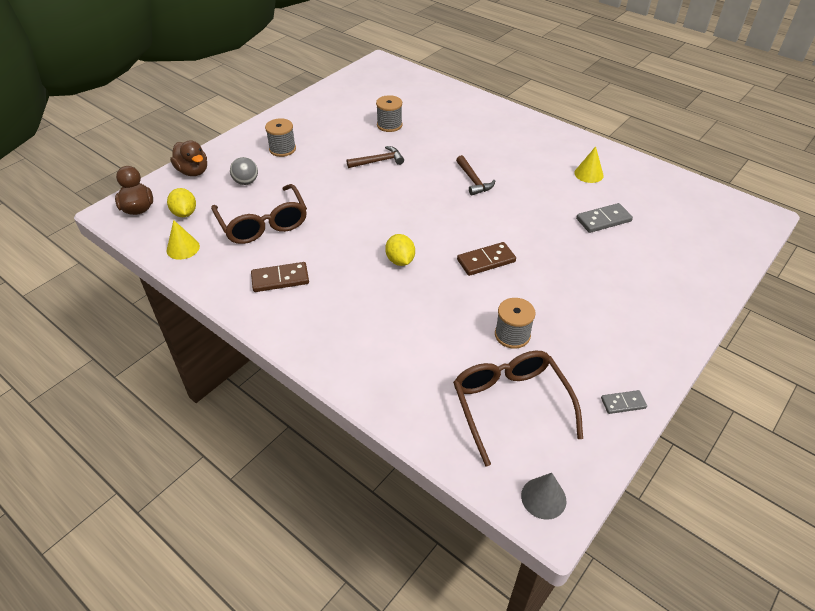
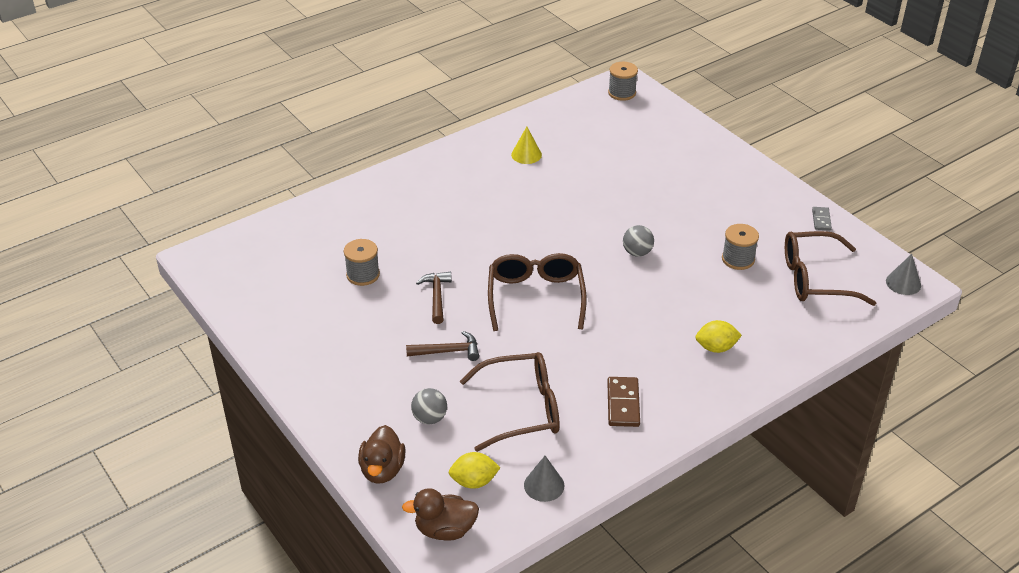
camera: 75 degrees left, 5 degrees down
yellow cone [166,220,200,260] -> grey cone [524,456,565,502]
brown duck [170,140,207,176] -> brown duck turned 120 degrees clockwise [358,425,406,484]
grey spool [265,118,296,157] -> grey spool moved to [608,62,638,101]
yellow lemon [385,234,415,266] -> yellow lemon moved to [695,320,742,353]
brown hammer [456,155,495,195] -> brown hammer moved to [406,331,479,361]
brown domino [457,242,516,276] -> grey ball [623,225,654,257]
grey domino [576,203,633,233] -> none
none -> brown glasses [488,253,587,331]

